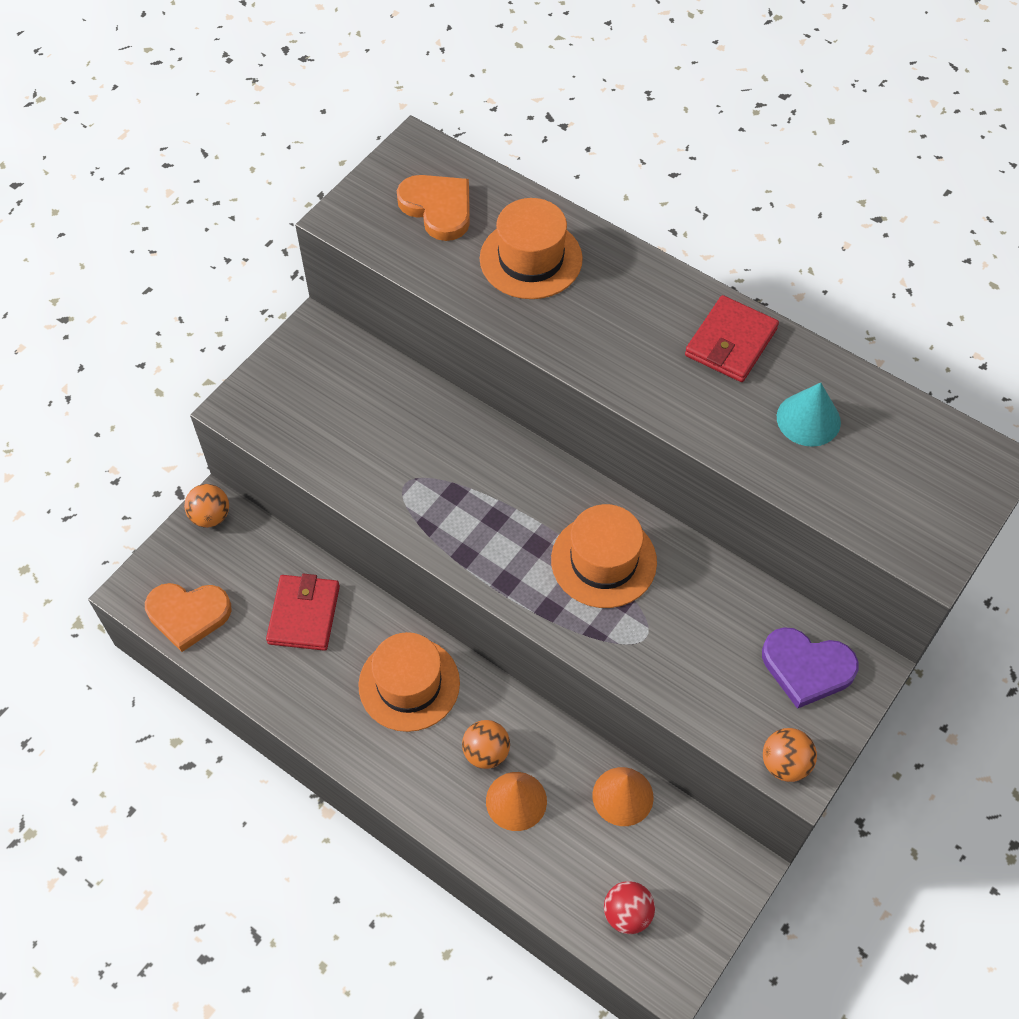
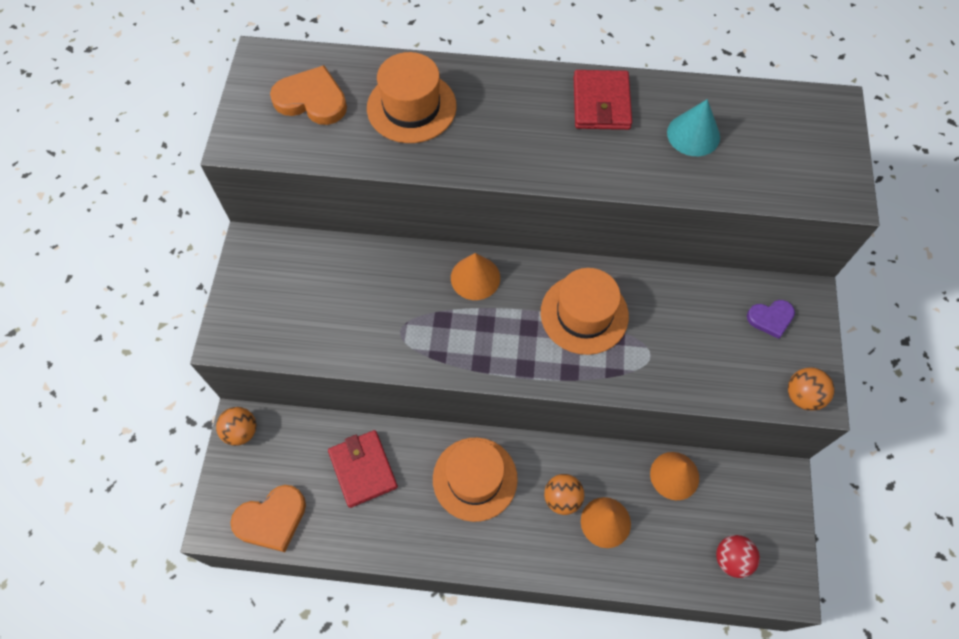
camera: 30 degrees left, 5 degrees up
purple heart [762,627,858,709] -> purple heart [747,300,795,339], size x0.62
none -> orange cone [451,253,500,300]

